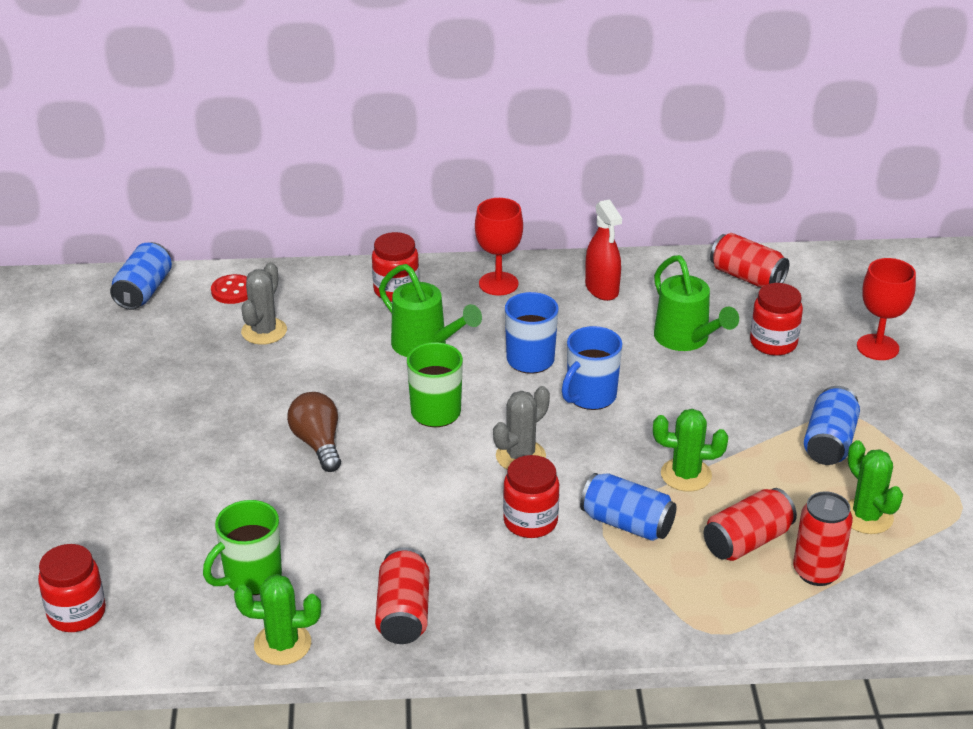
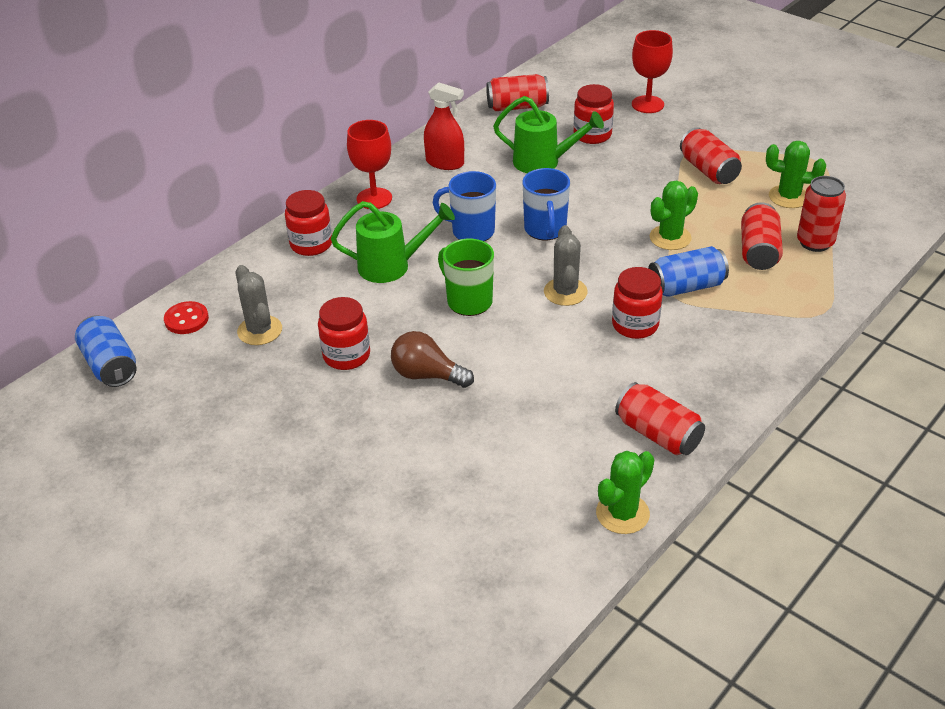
camera: 45 degrees left, 5 degrees up
red jar [38,544,106,632] -> red jar moved to [318,297,370,370]
green mug [203,500,282,595] -> none
blue can [804,386,860,465] -> red can [680,127,742,184]

